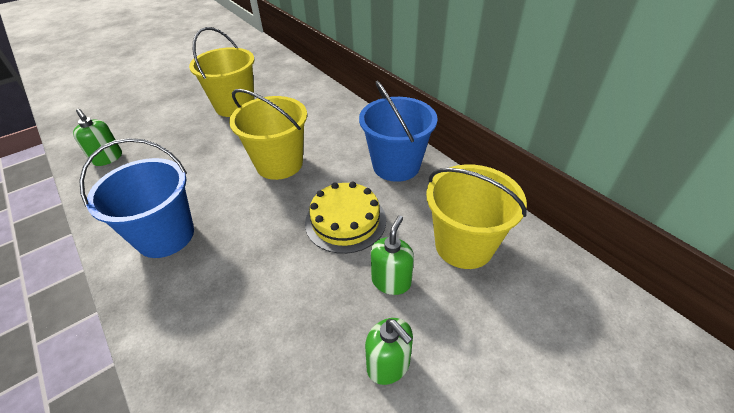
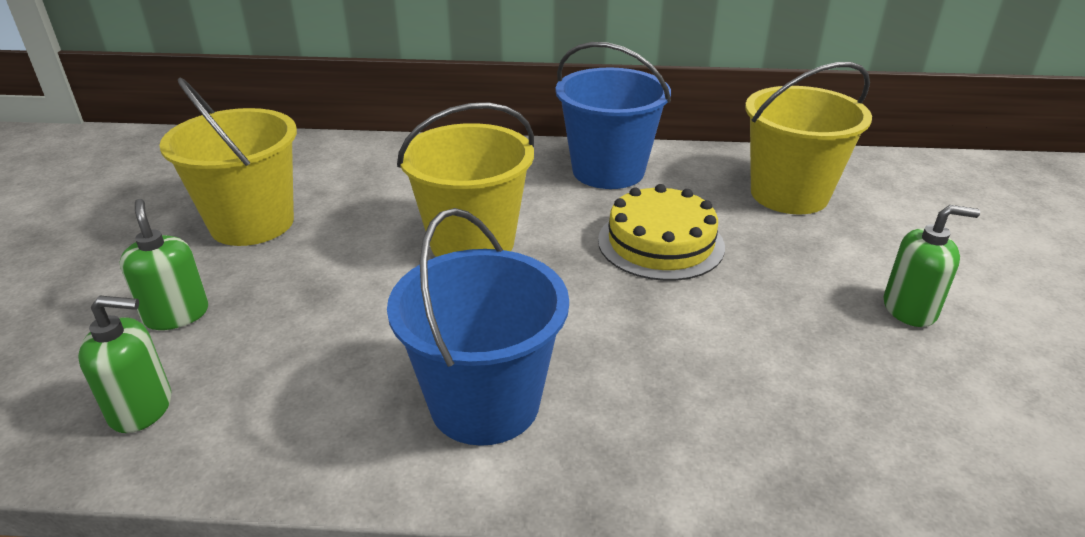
camera: 50 degrees left, 10 degrees down
green soap dispenser [371,215,414,295] -> green soap dispenser moved to [120,199,208,330]

